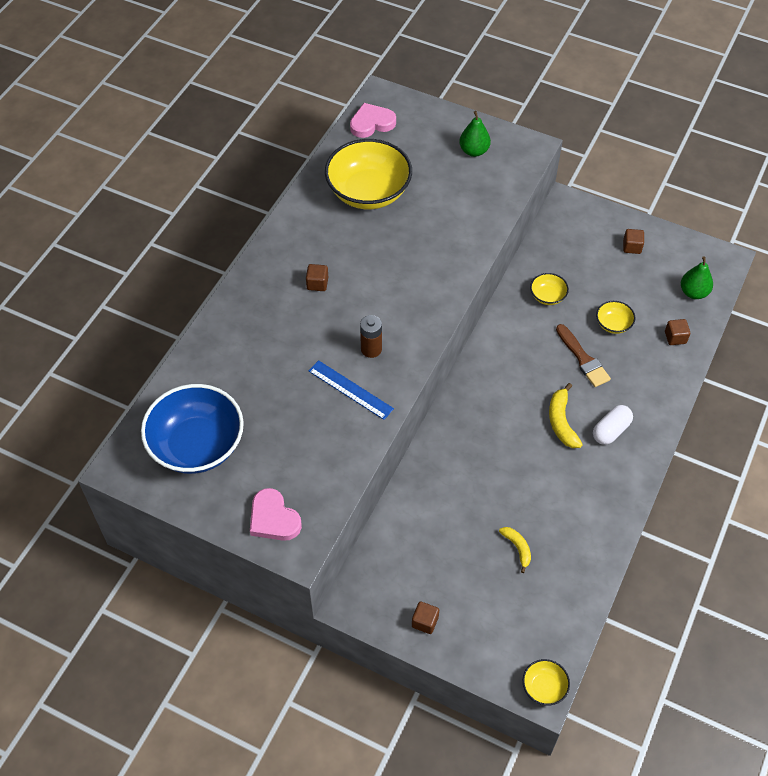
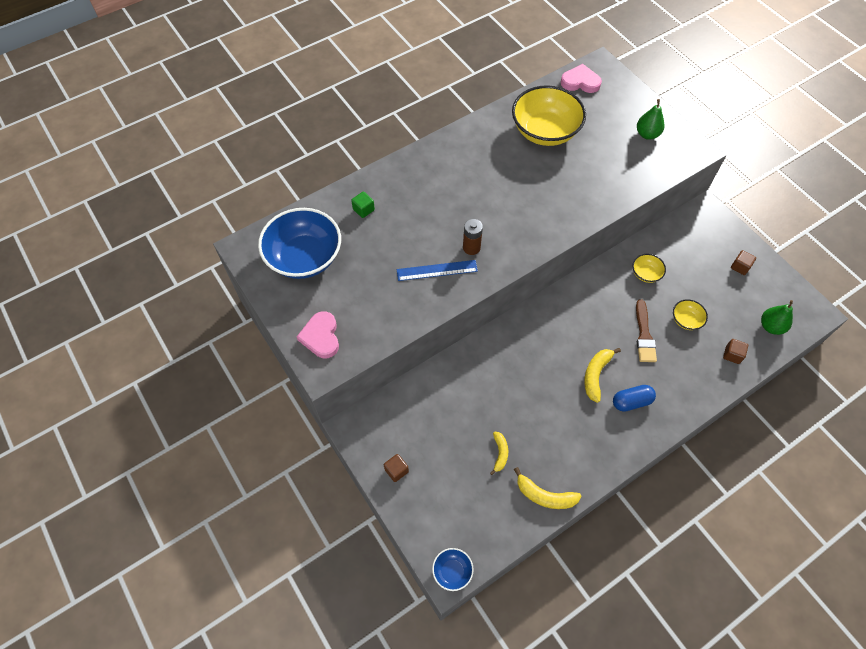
camera: 30 degrees right, 5 degrees up
brown cube [306,264,328,291] -> none
blue ruler [309,360,394,420] -> blue ruler turned 75 degrees counterclockwise [397,260,478,281]
yellow bowl [523,659,570,706] -> blue bowl [432,548,474,591]
white capsule [593,405,633,445] -> blue capsule [613,385,656,412]
none -> green cube [351,191,375,218]
none -> yellow banana [514,467,581,509]

